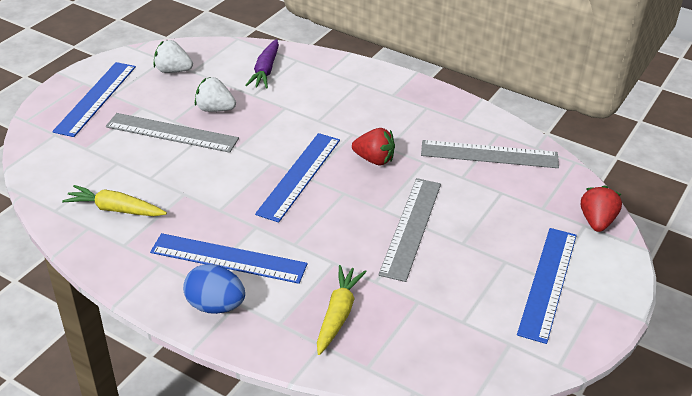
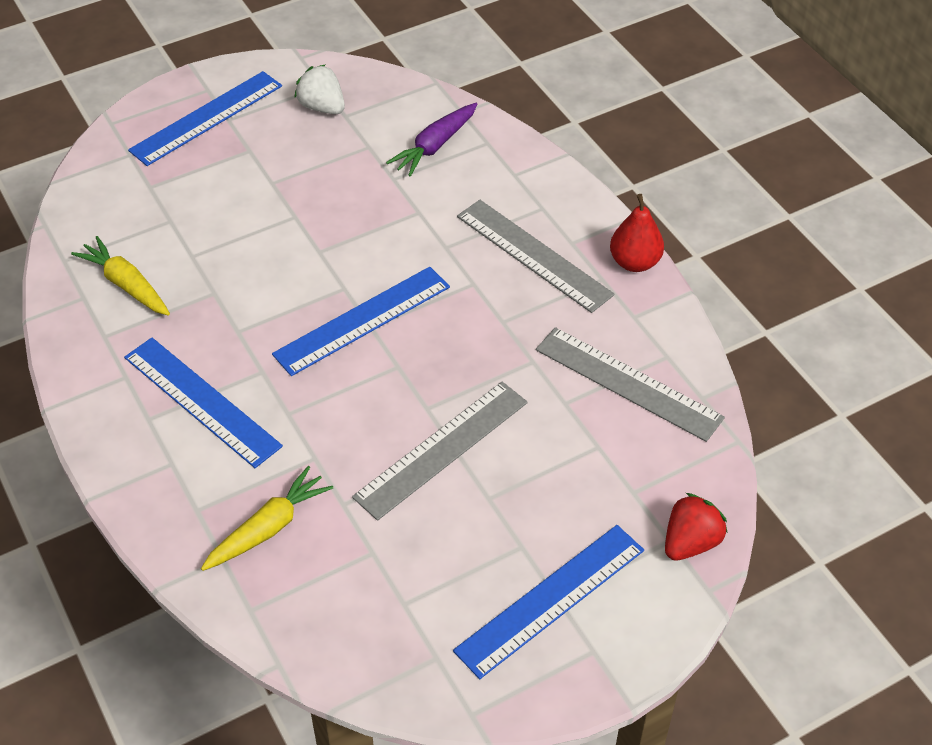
camera: 30 degrees right, 10 degrees up
grey ruler [106,113,239,153] -> grey ruler moved to [457,200,614,313]
blue egg [183,264,245,314] -> none
white strawberry [195,77,236,112] -> none
red strawberry [352,128,395,165] -> none
none -> red pear [610,194,664,272]

